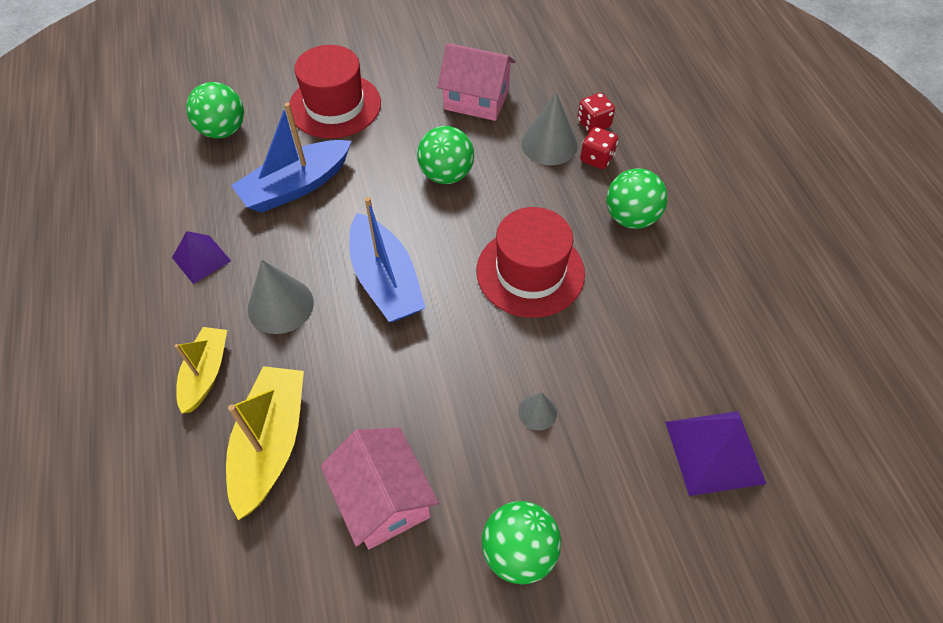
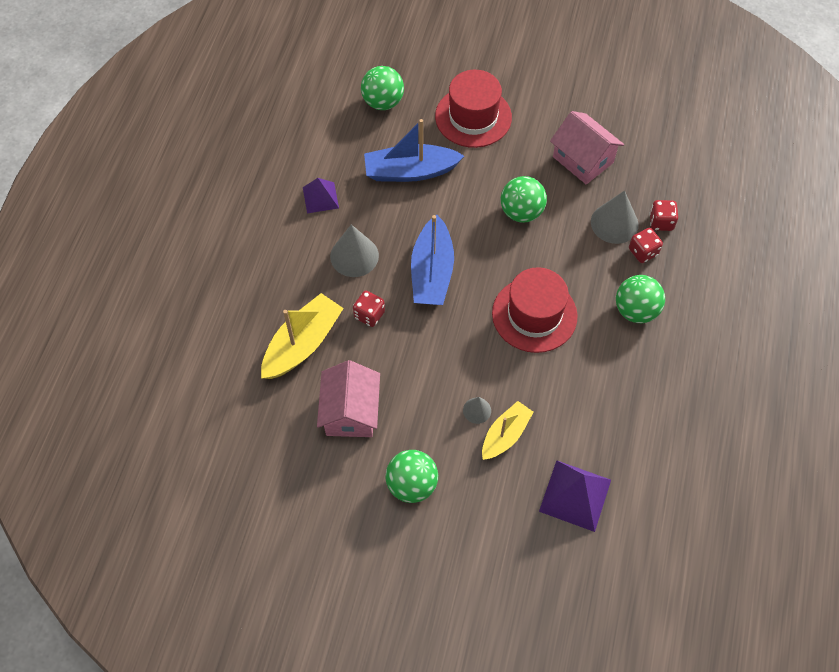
camera: 30 degrees right, 5 degrees up
yellow boat [175,327,227,414] -> yellow boat moved to [482,401,534,460]
none -> red dice [353,291,385,327]

